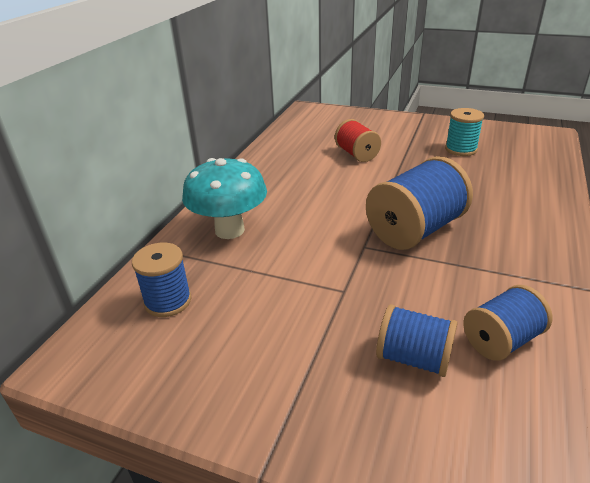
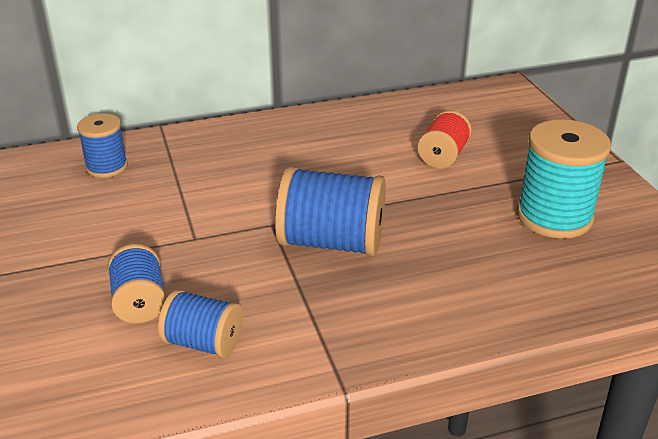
camera: 50 degrees right, 0 degrees up
turquoise mushroom [182,158,267,239] -> none
turquoise spool [445,108,484,156] -> turquoise spool [517,119,611,239], size x1.66

